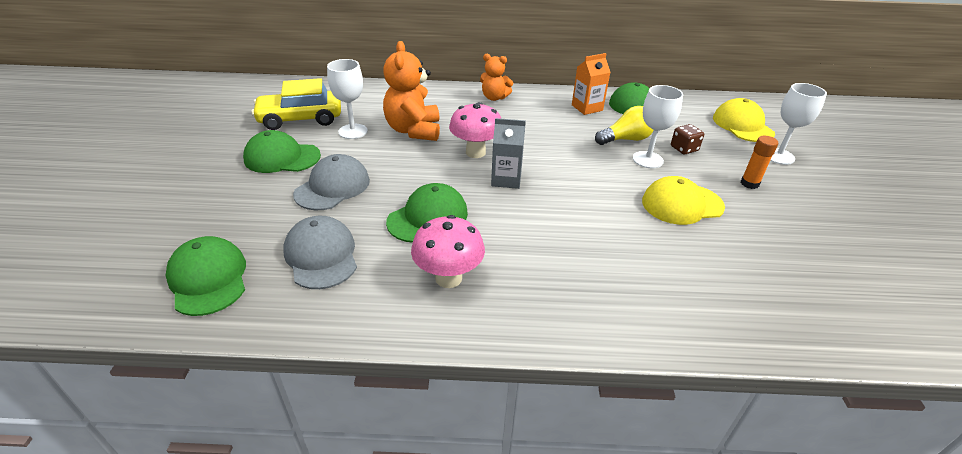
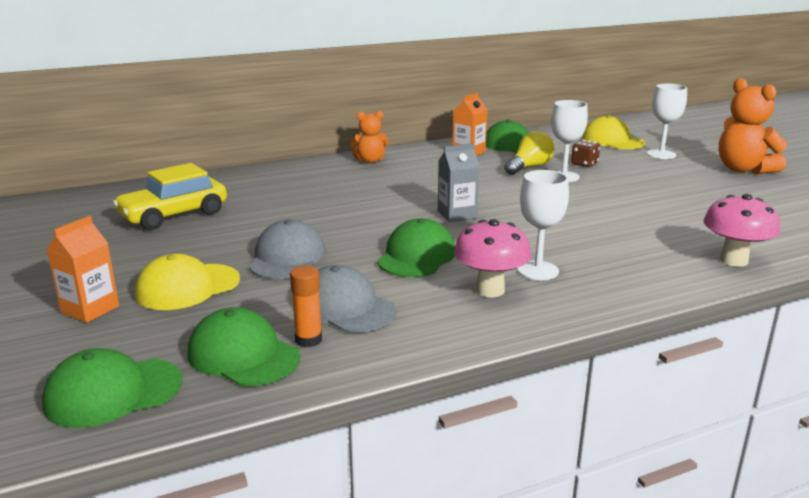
camera: 25 degrees left, 15 degrees down
green cap [243,130,321,173] -> green cap moved to [42,348,182,428]
white goblet [327,59,368,139] -> white goblet moved to [518,170,569,280]
orange teddy bear [383,41,440,141] -> orange teddy bear moved to [719,78,787,174]
pink mushroom [449,102,501,158] -> pink mushroom moved to [703,194,780,267]
yellow cap [642,176,725,225] -> yellow cap moved to [135,254,240,310]
orange glue stick [741,136,778,189] -> orange glue stick moved to [290,266,322,347]
none -> orange carton [46,216,119,323]

